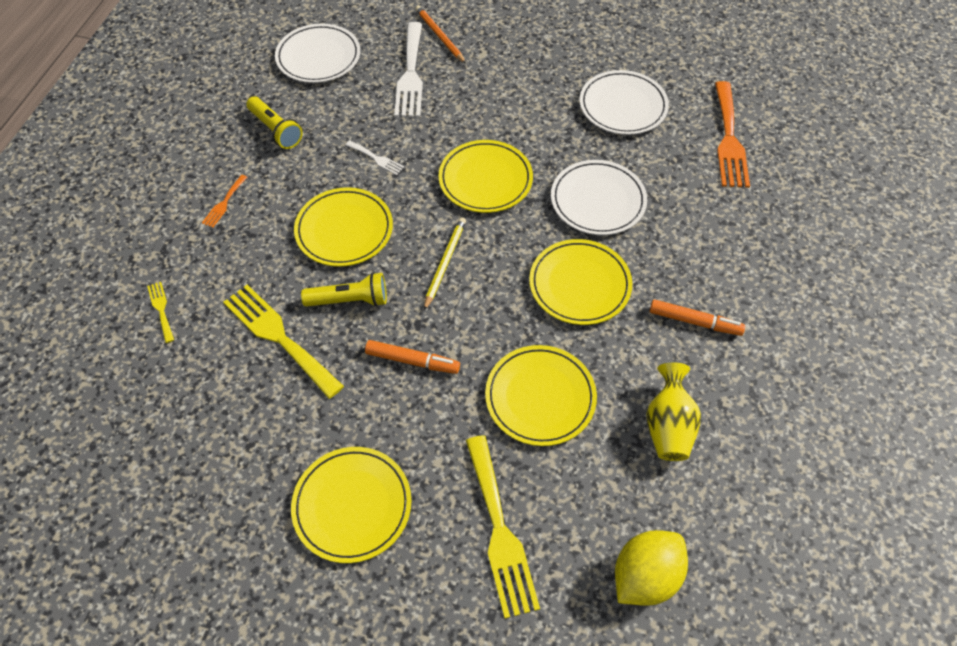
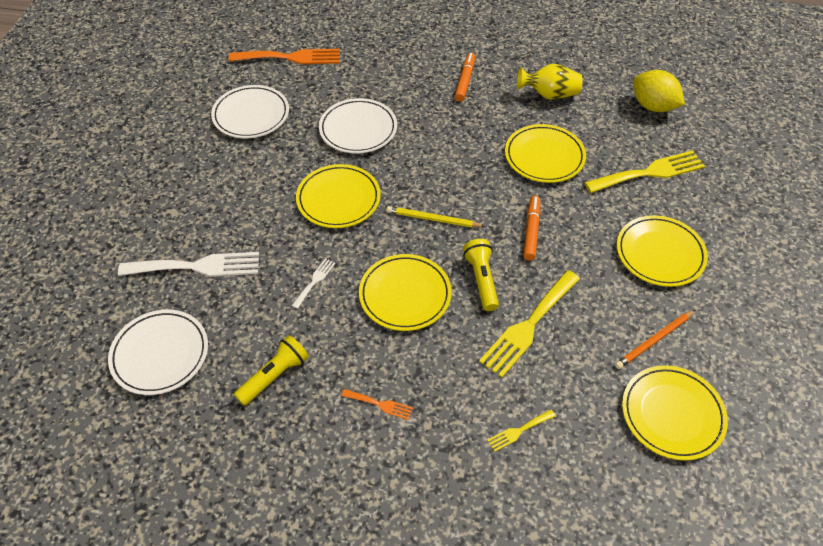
camera: 95 degrees left, 5 degrees down
orange pencil [415,5,466,64] -> orange pencil moved to [615,310,695,369]
yellow plate [529,239,632,325] -> yellow plate moved to [622,365,728,460]

